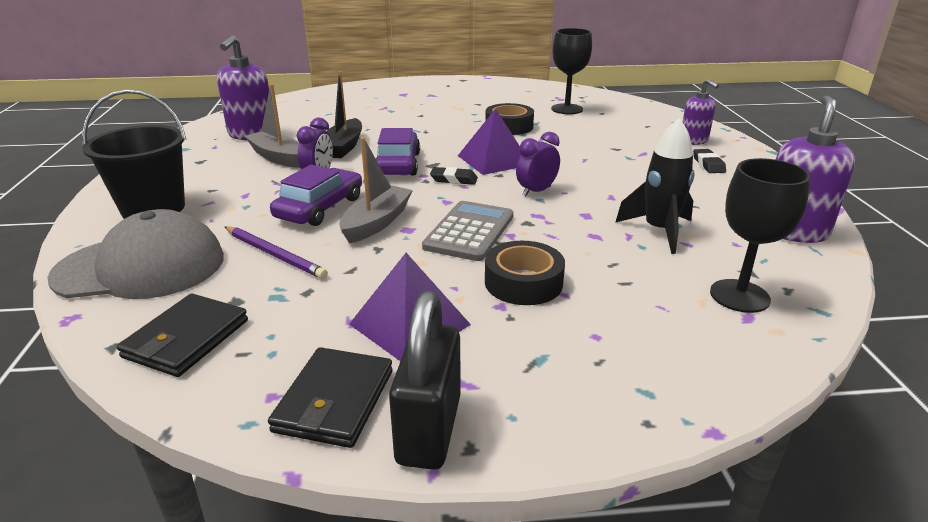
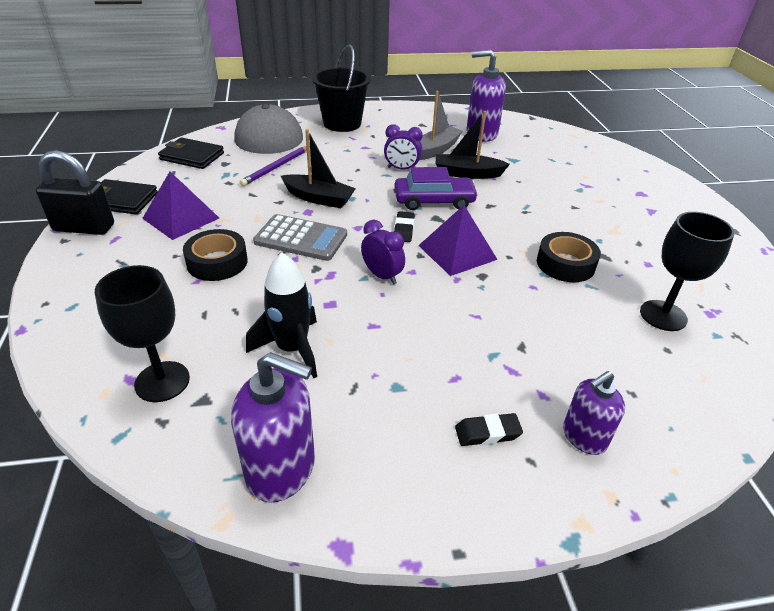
camera: 85 degrees right, 10 degrees up
purple car [270,165,362,226] -> none
grey boat [339,137,413,244] -> black boat [281,129,356,208]

